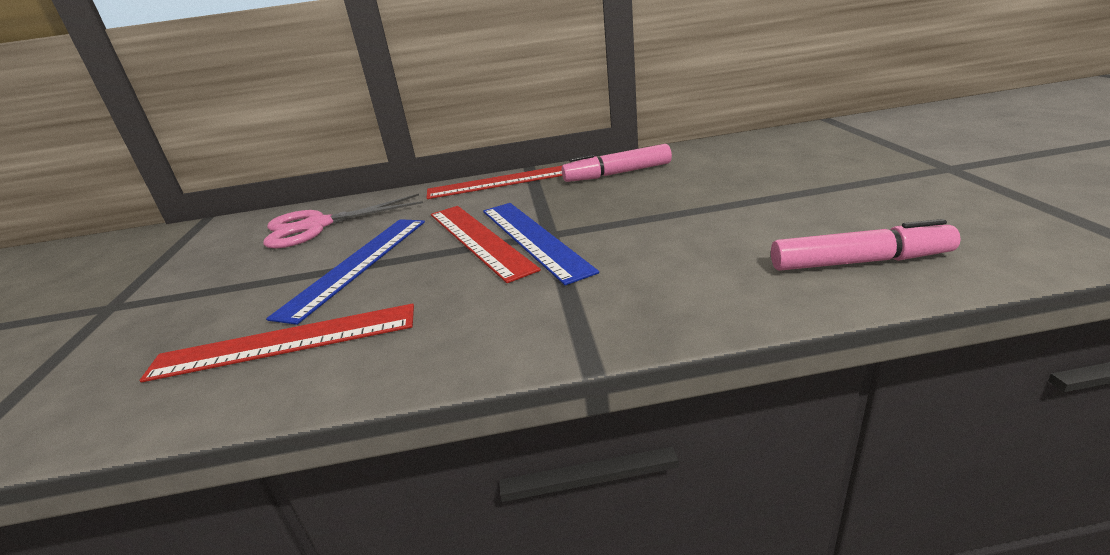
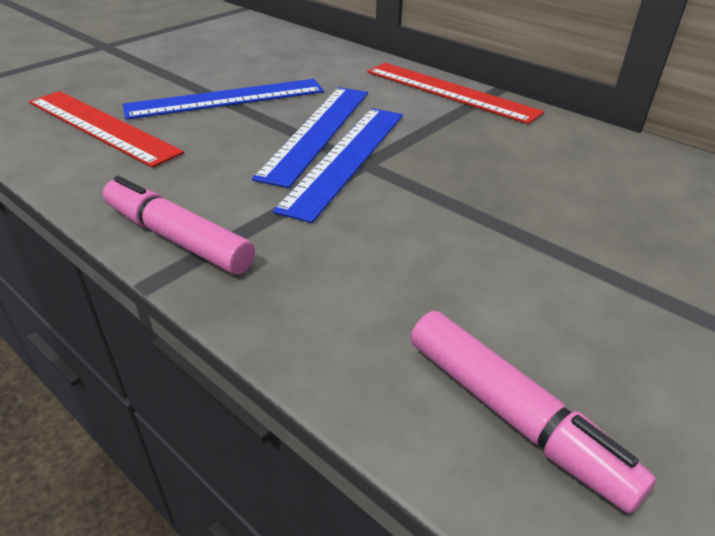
camera: 45 degrees right, 10 degrees up
pink scissors [263,194,423,249] -> none
red ruler [431,206,541,283] -> blue ruler [252,87,368,188]
pink marker [562,144,672,182] -> pink marker moved to [103,176,255,274]

